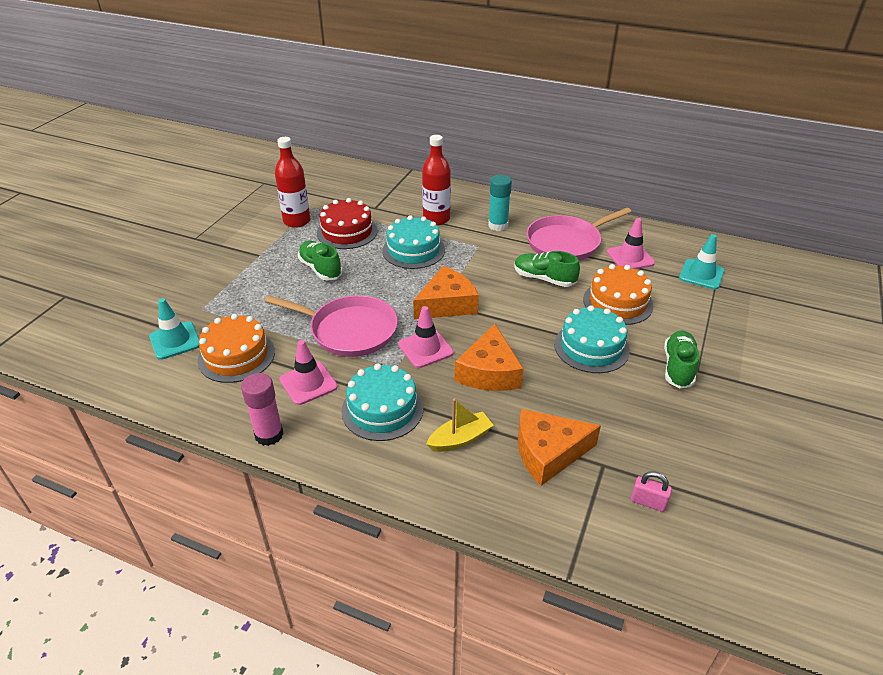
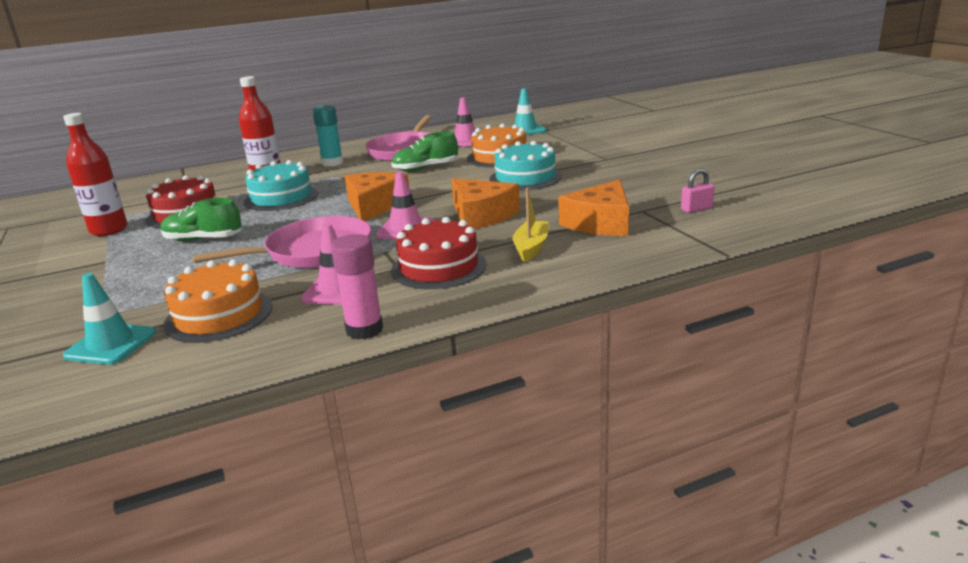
camera: 45 degrees left, 15 degrees down
turquoise cake [341,364,423,441] -> red cake [391,217,487,289]
green shoe [664,331,699,389] -> none

